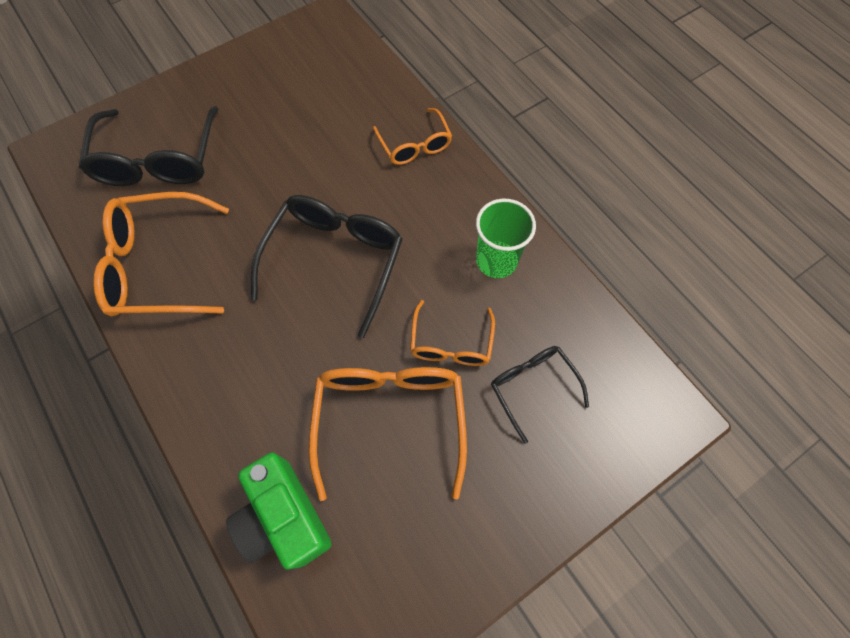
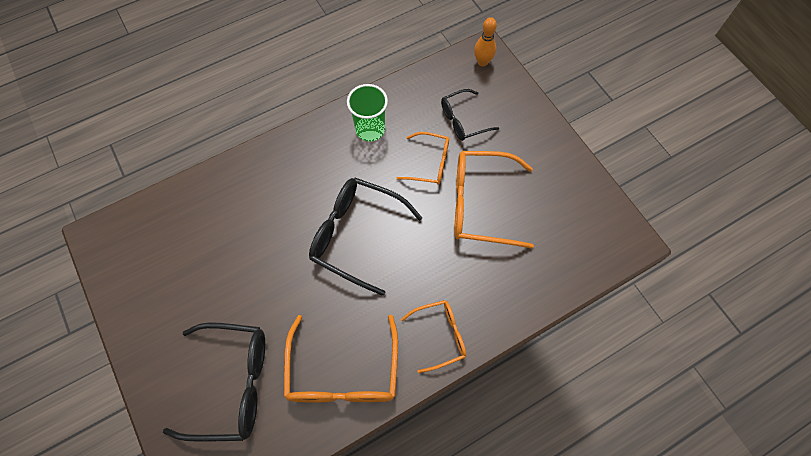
camera: 85 degrees left, 0 degrees up
green camera [226,452,331,569] -> none
orange glasses [373,108,452,165] -> orange glasses moved to [401,300,466,373]
none -> orange bowling pin [474,17,497,66]

